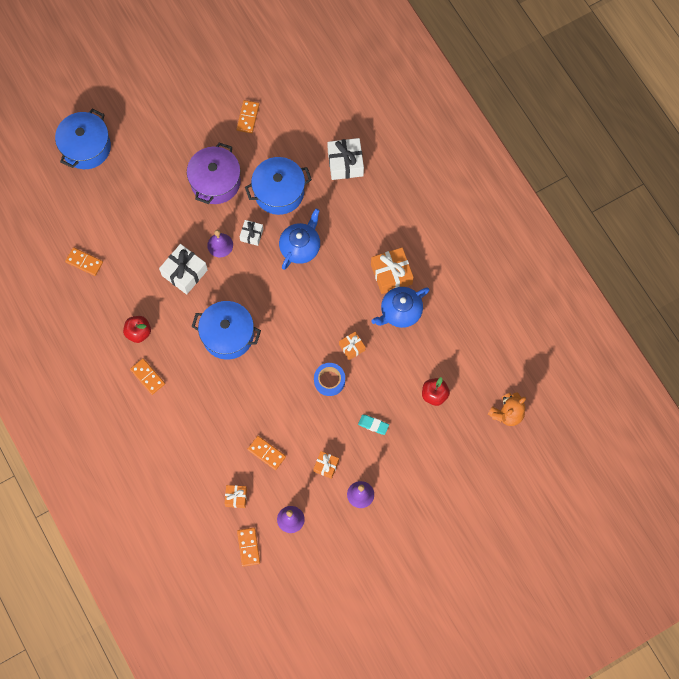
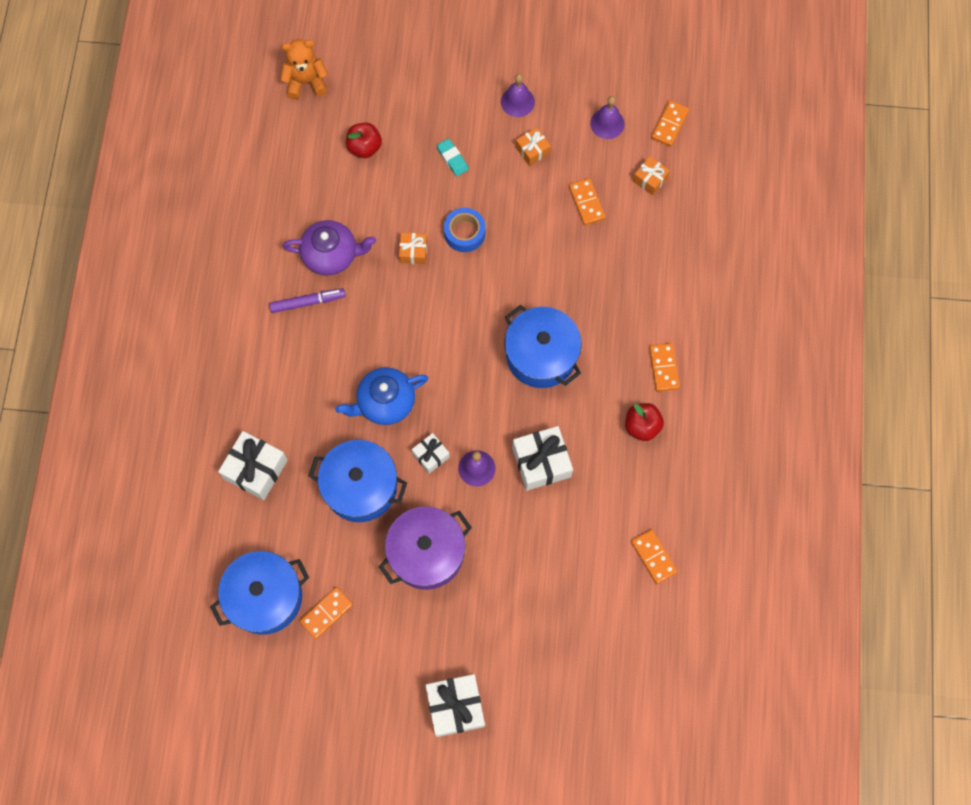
camera: 145 degrees left, 0 degrees up
blue pot [55,109,111,169] -> blue pot moved to [210,551,309,635]
orange gift [371,247,413,294] -> purple marker [269,288,346,313]
blue teapot [372,287,430,328] -> purple teapot [283,220,376,275]
none -> white gift [425,674,485,737]

